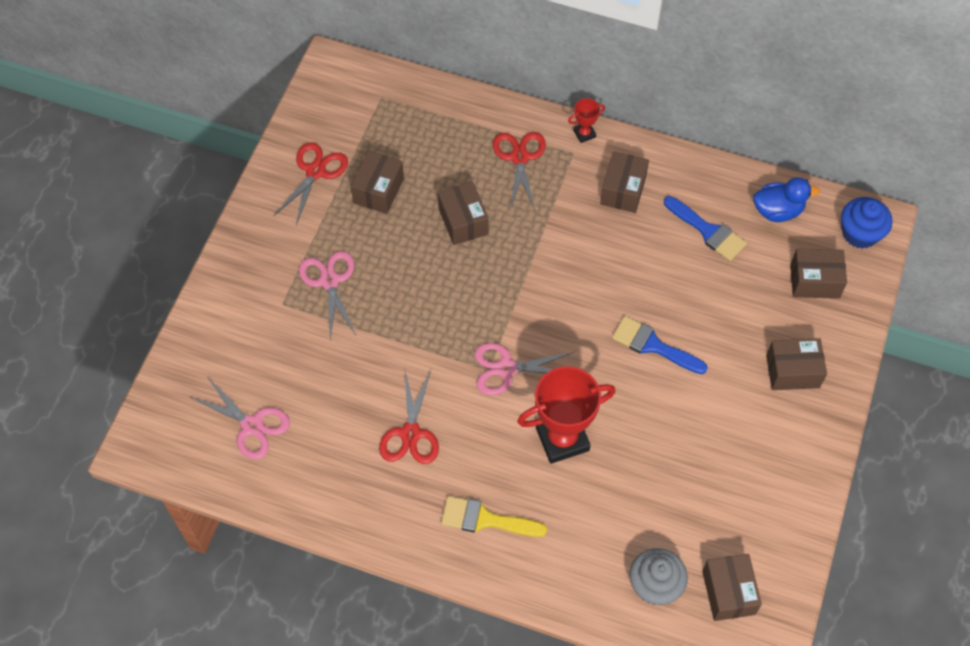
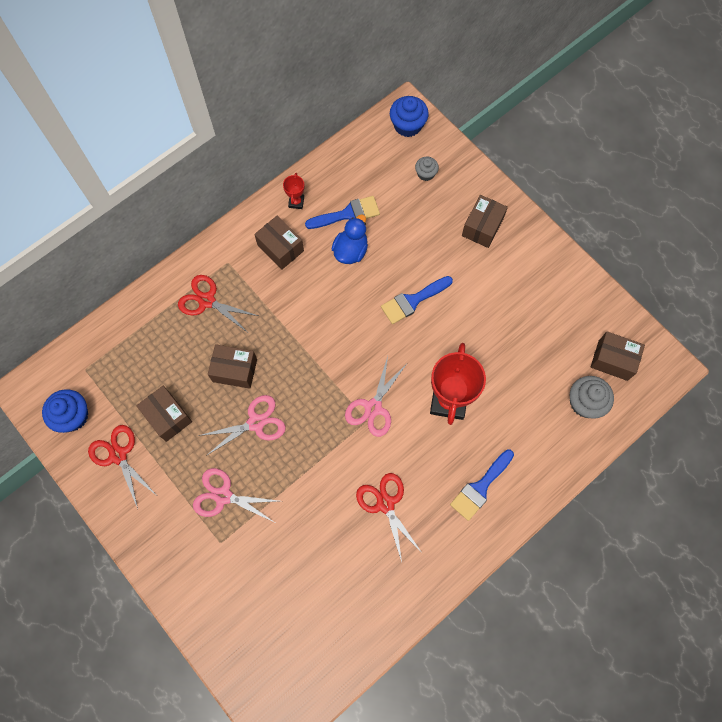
camera: 60 degrees left, 10 degrees up
pink scissors [190,378,290,459] -> pink scissors moved to [198,395,286,456]
red scissors [379,371,439,464] -> red scissors turned 150 degrees counterclockwise [356,473,423,562]
yellow brush [441,496,547,537] -> blue brush [450,449,514,521]
red trophy [568,98,605,143] -> red trophy moved to [283,173,304,209]
blue duck [753,177,820,222] -> blue duck moved to [332,214,368,264]
brown box [790,248,847,299] -> grey cupcake [415,156,439,181]
none -> blue cupcake [42,389,88,433]

